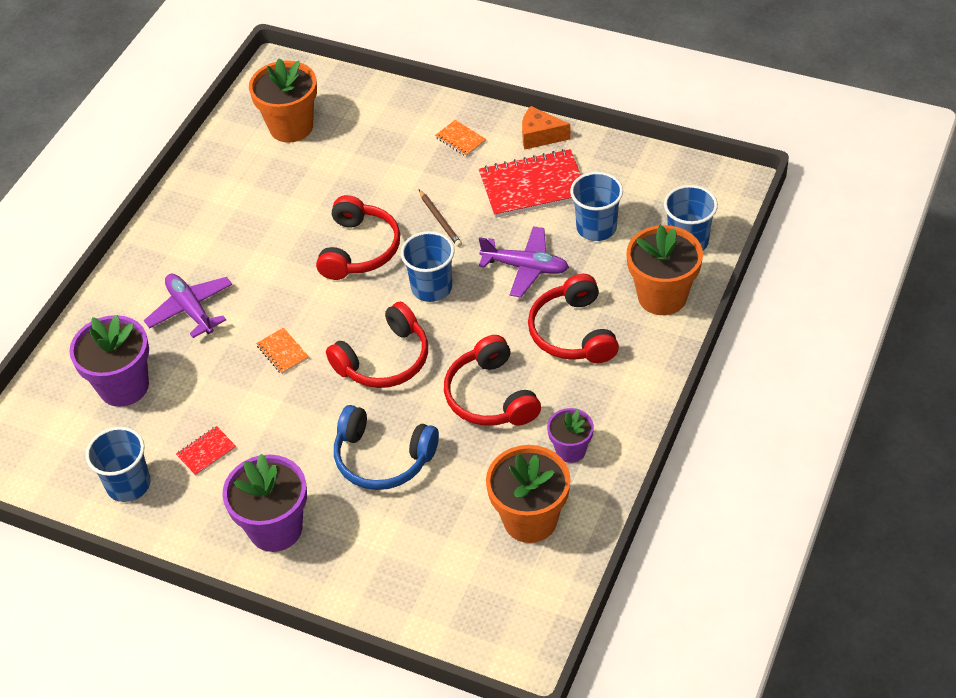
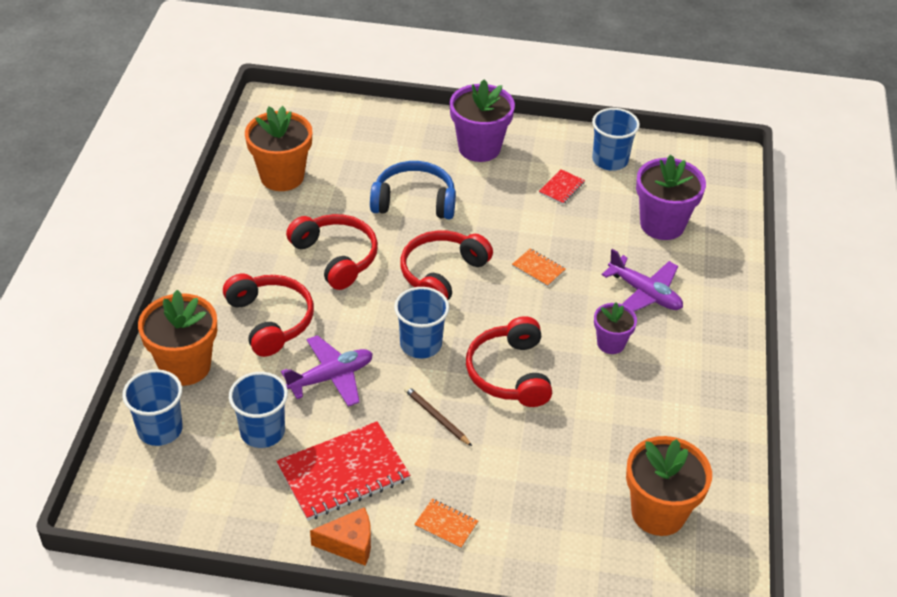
camera: 160 degrees right, 5 degrees down
purple plane [479,226,569,298] -> purple plane turned 150 degrees clockwise [281,335,373,407]
purple flower pot [547,408,594,463] -> purple flower pot moved to [594,303,637,354]

